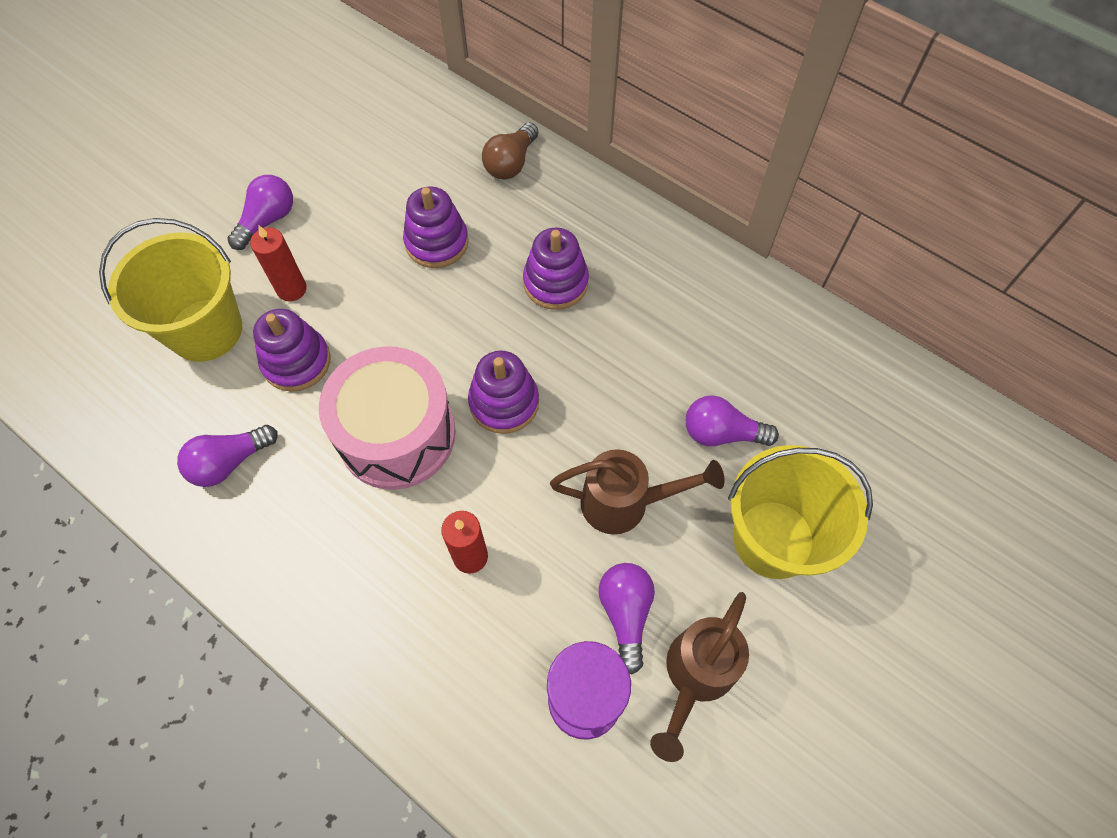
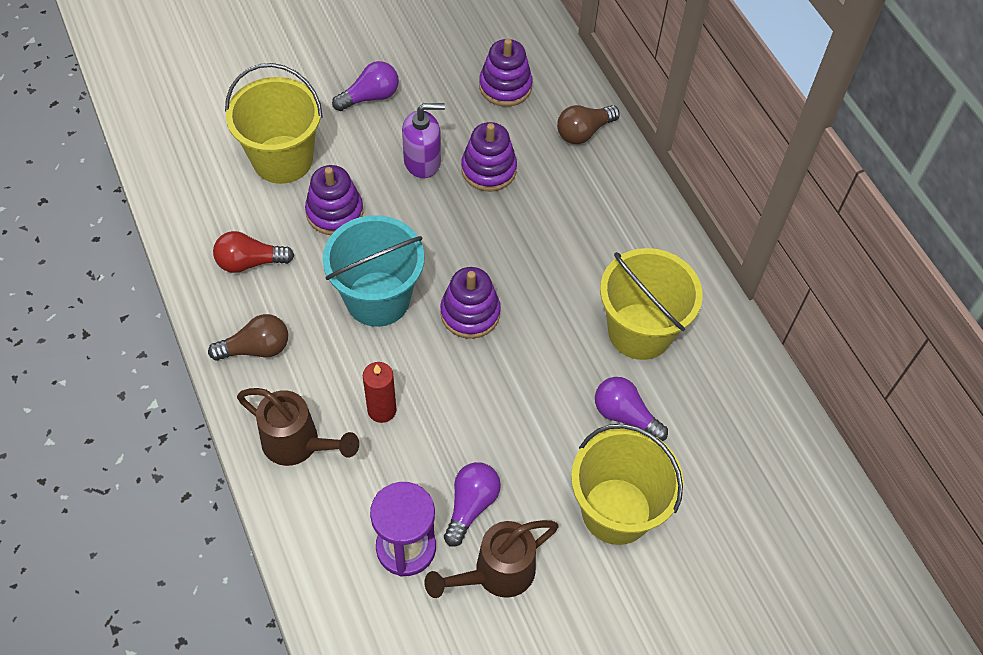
camera: 25 degrees right, 5 degrees down
purple light bulb [177,425,278,487] -> red light bulb [213,231,294,273]
red candle [250,225,307,301] -> none
pink drum [319,346,456,490] -> turquoise bucket [323,215,424,327]
purple stacking toy [523,228,589,310] -> purple stacking toy moved to [479,38,533,106]
brown watering can [550,449,725,535] -> brown watering can moved to [237,388,359,466]
none -> brown light bulb [208,314,288,361]
none -> purple soap dispenser [402,103,445,178]
none -> yellow bucket [600,248,703,360]

